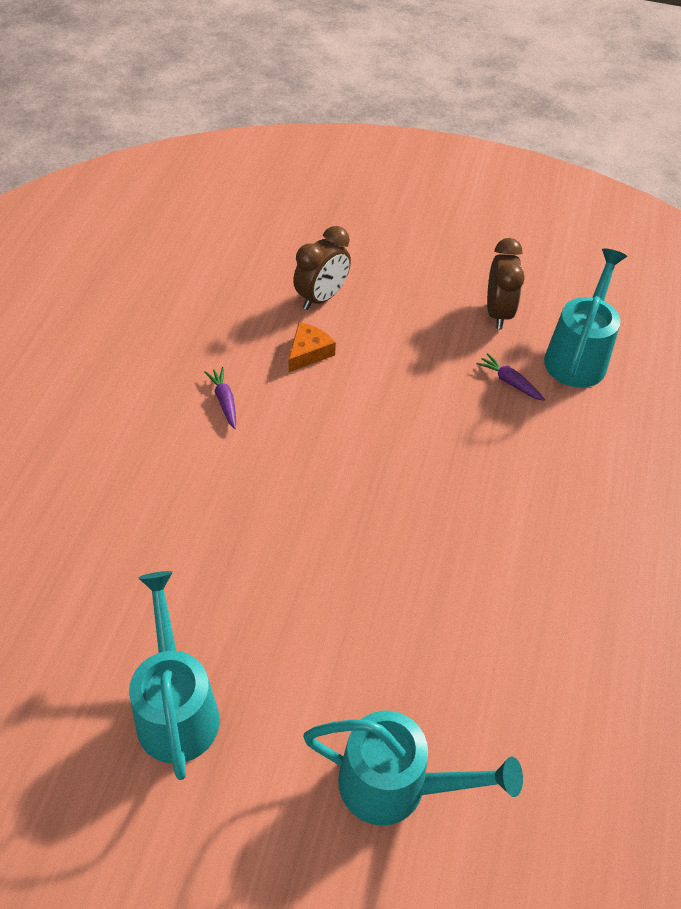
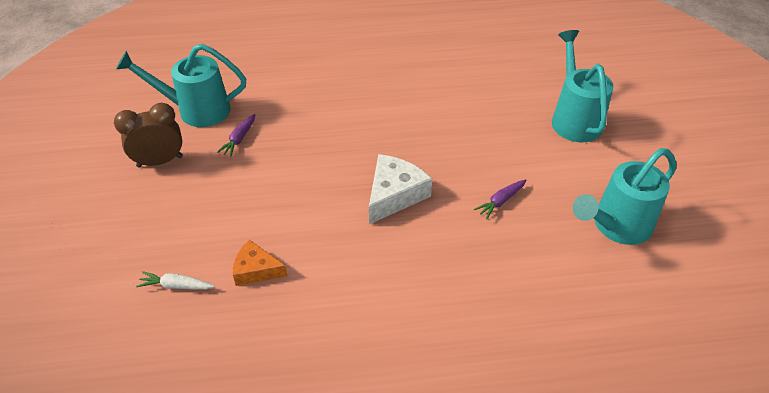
camera: 110 degrees left, 5 degrees down
purple carrot [205,367,236,429] -> purple carrot moved to [474,179,527,219]
brown clock [293,226,351,310] -> white carrot [136,271,215,290]
none -> white cheese [369,154,432,224]

